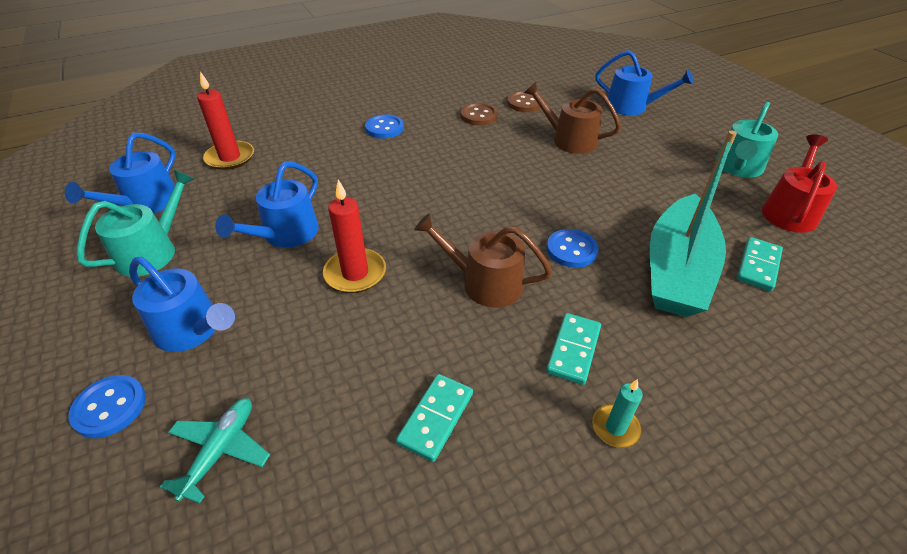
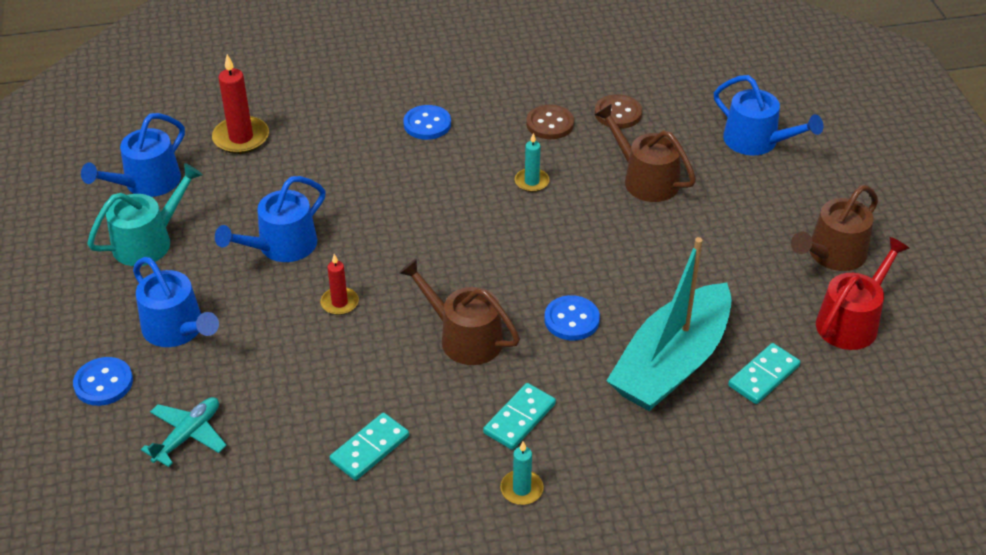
camera: 15 degrees right, 0 degrees up
red candle [323,180,386,293] -> red candle [320,254,359,315], size x0.59
turquoise watering can [715,102,778,178] -> brown watering can [791,185,878,271]
none -> turquoise candle [515,133,550,192]

